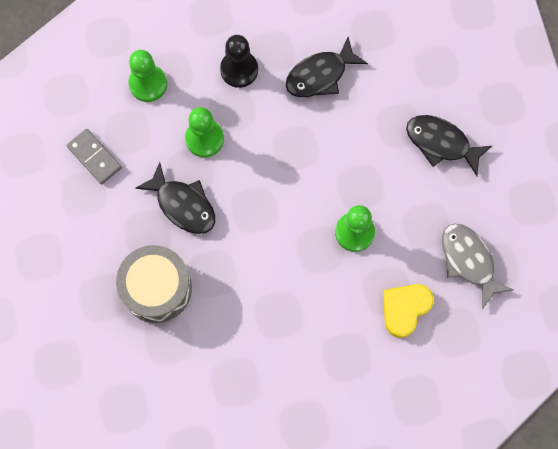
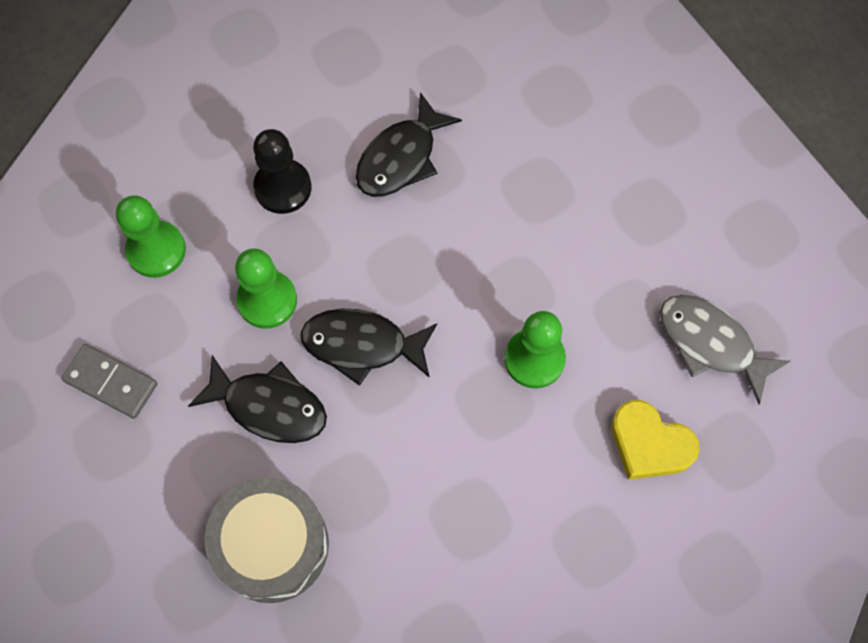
camera: 20 degrees left, 5 degrees down
yellow heart [383,284,434,338] -> yellow heart turned 75 degrees counterclockwise [611,400,699,480]
black fish [406,115,492,176] -> black fish moved to [301,309,437,386]

